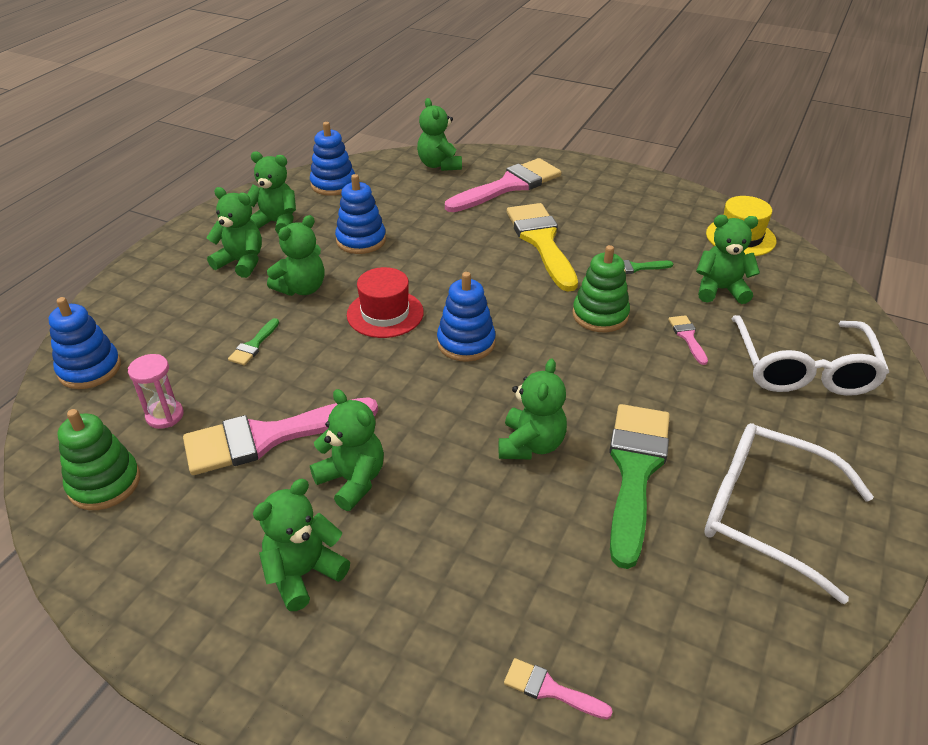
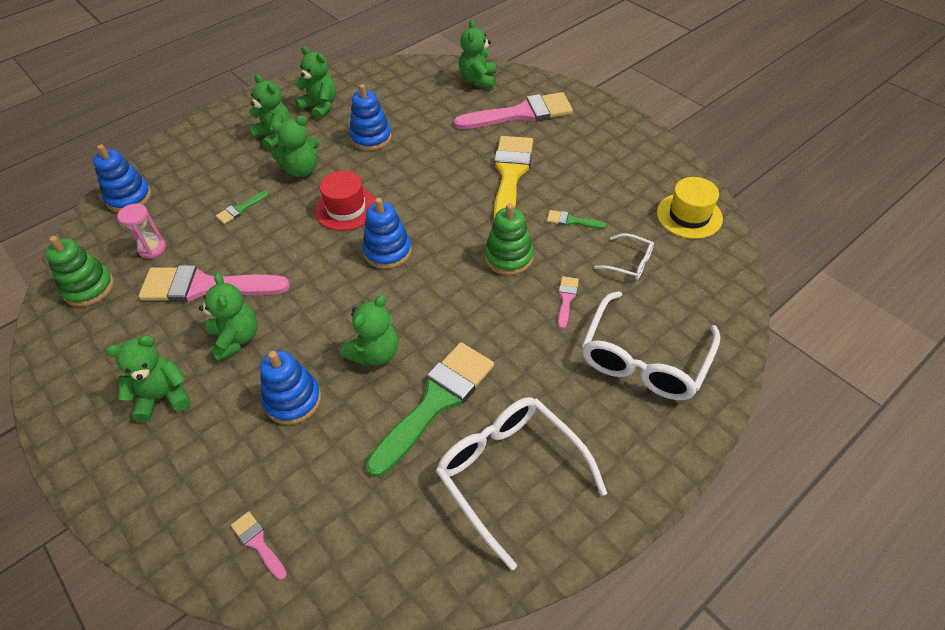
camera: 25 degrees right, 10 degrees up
blue stacking toy [310,122,355,196] -> blue stacking toy moved to [260,351,321,425]
green teddy bear [696,215,760,304] -> white glasses [594,233,654,280]

